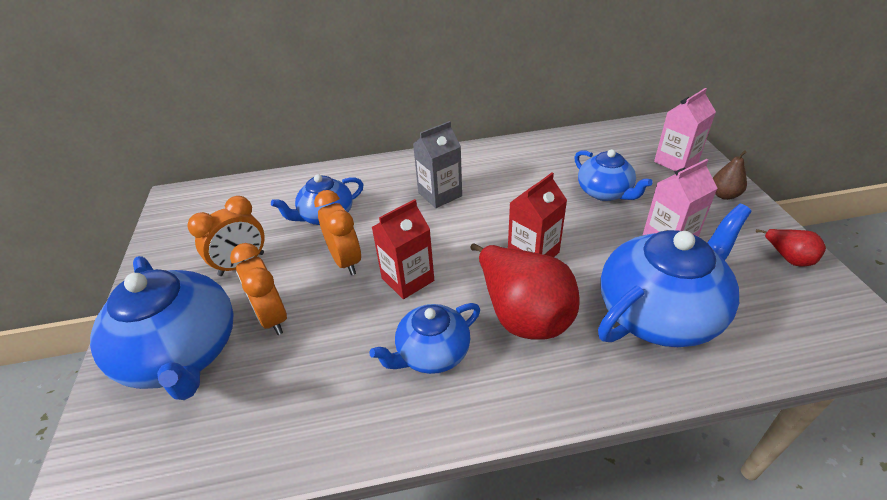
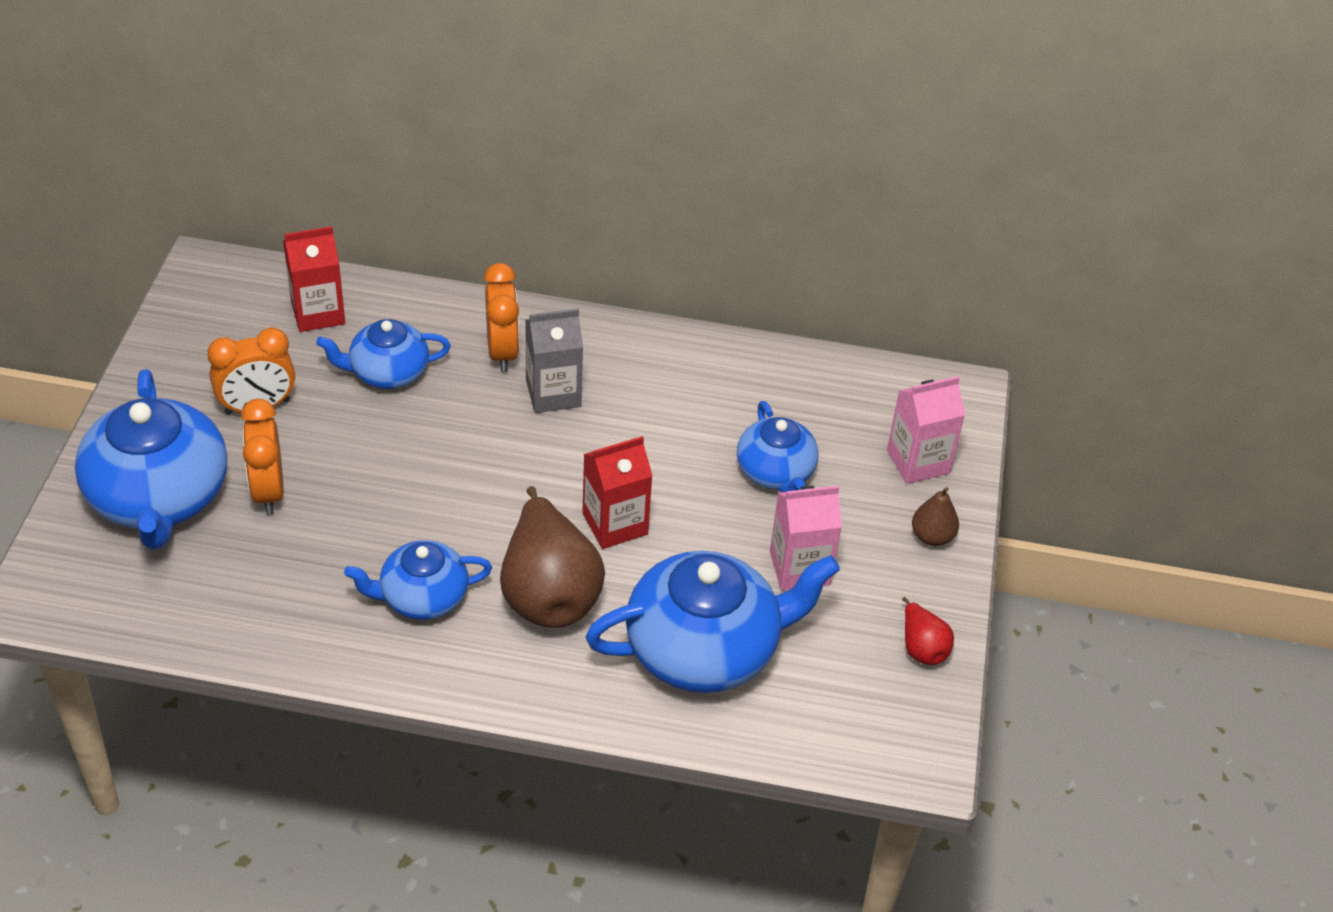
camera: 15 degrees right, 5 degrees up
orange clock [314,190,361,275] -> orange clock moved to [484,263,519,372]
red carton [372,199,434,299] -> red carton moved to [283,226,345,332]
red pear [470,244,580,339] -> brown pear [500,486,605,628]

